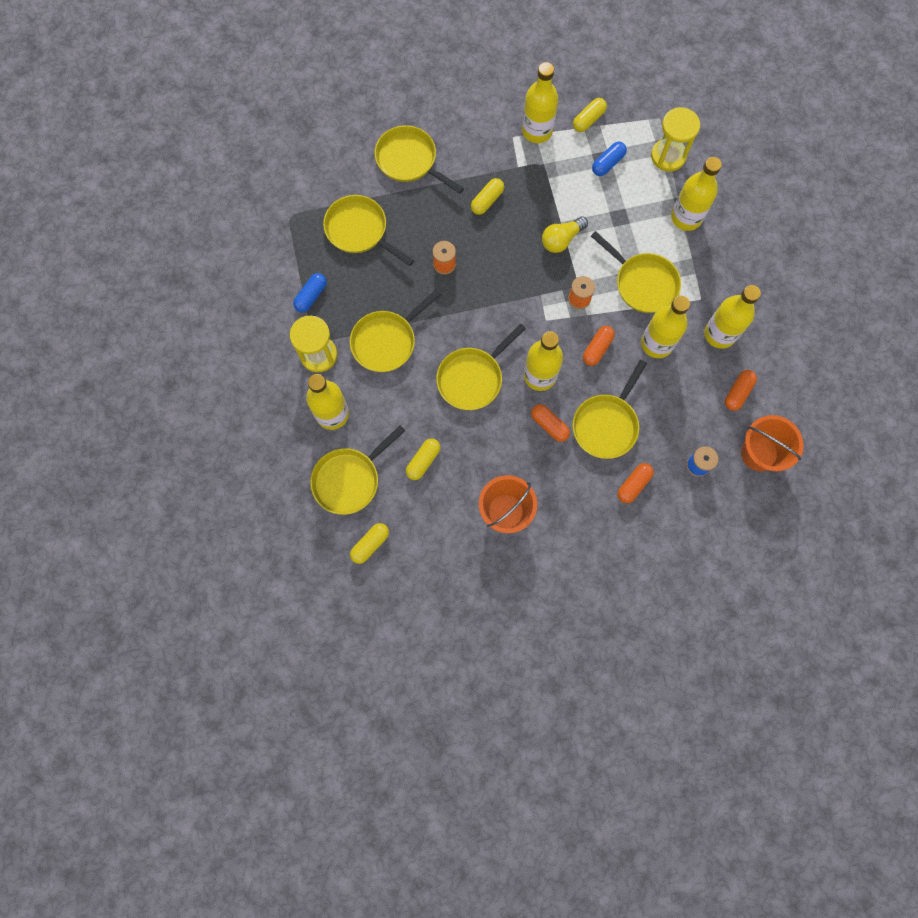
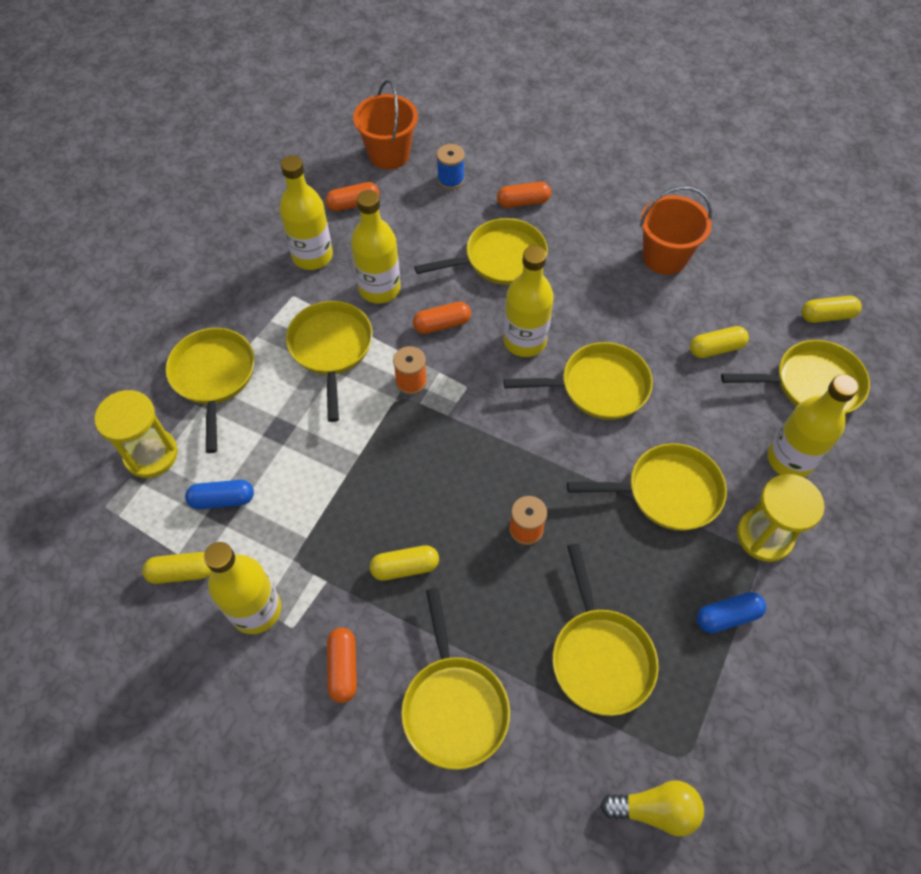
camera: 140 degrees left, 15 degrees down
orange capsule [531,404,570,442] -> orange capsule moved to [327,627,357,703]
yellow light bulb [542,216,588,253] -> yellow light bulb moved to [600,780,704,836]
yellow bottle [671,157,722,231] -> yellow pan [166,328,255,453]

